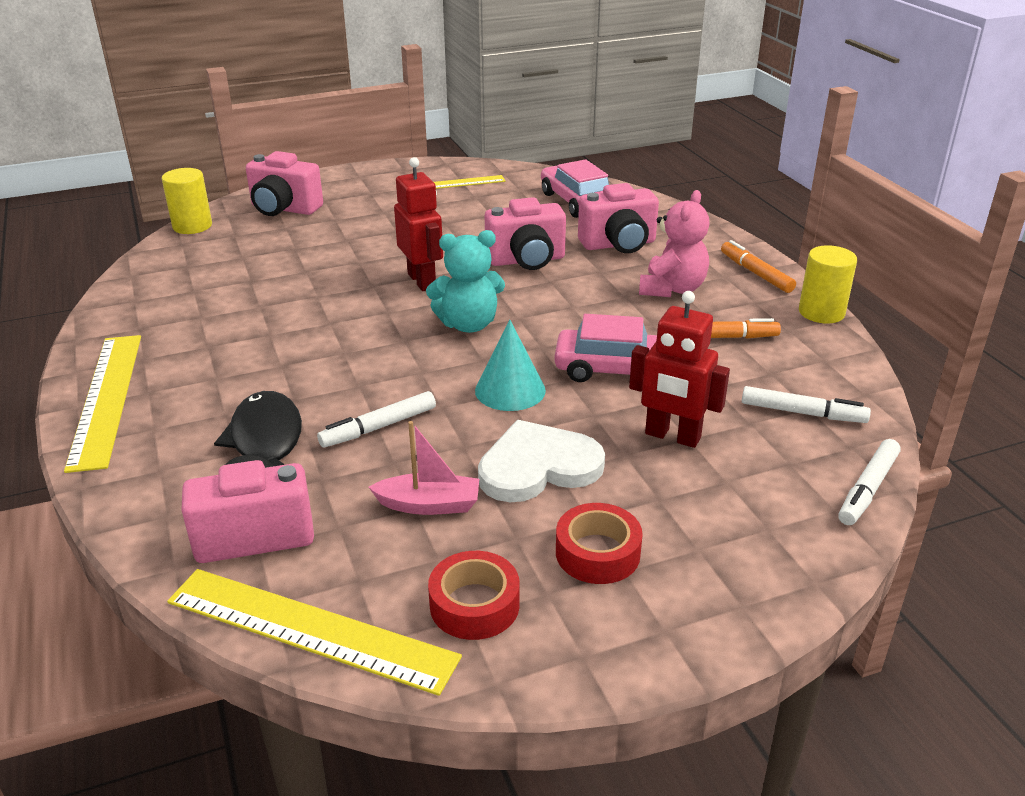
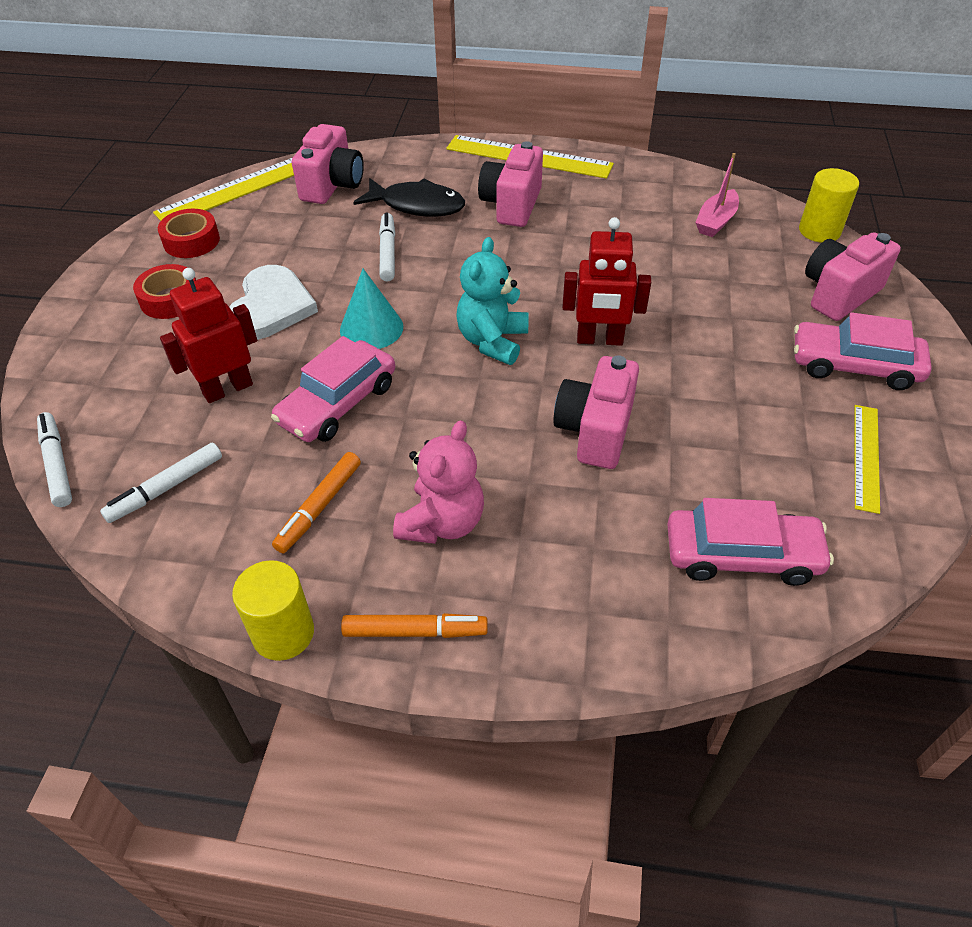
camera: 120 degrees right, 15 degrees up
pink boat [369,421,479,515] -> pink boat moved to [695,153,739,237]
pink camera [578,183,659,253] -> pink camera moved to [478,141,543,227]
pink teddy bear [639,190,709,297] -> pink teddy bear turned 120 degrees counterclockwise [393,420,484,544]
none -> pink car [794,312,932,390]

